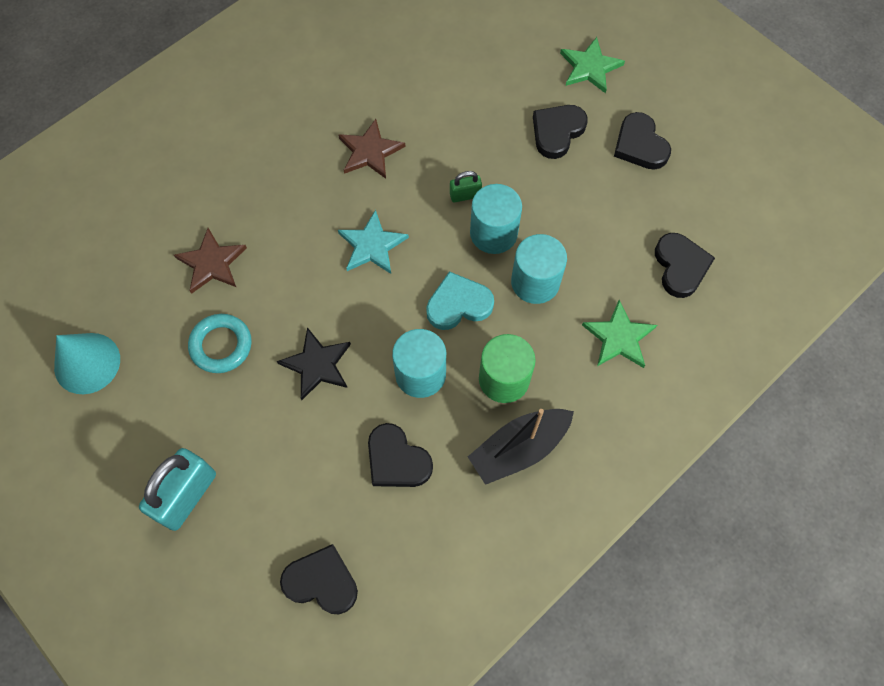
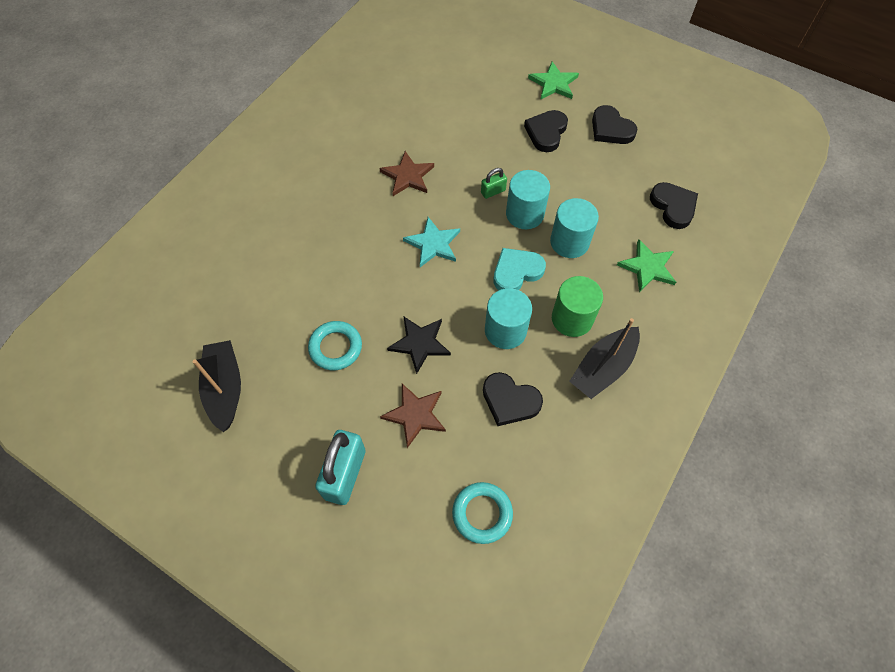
camera: 15 degrees left, 5 degrees down
turquoise cone [54,333,120,394] -> black boat [193,340,241,432]
brown star [174,228,247,294] -> brown star moved to [380,384,446,448]
black heart [280,544,358,614] -> turquoise ring [452,482,513,544]

